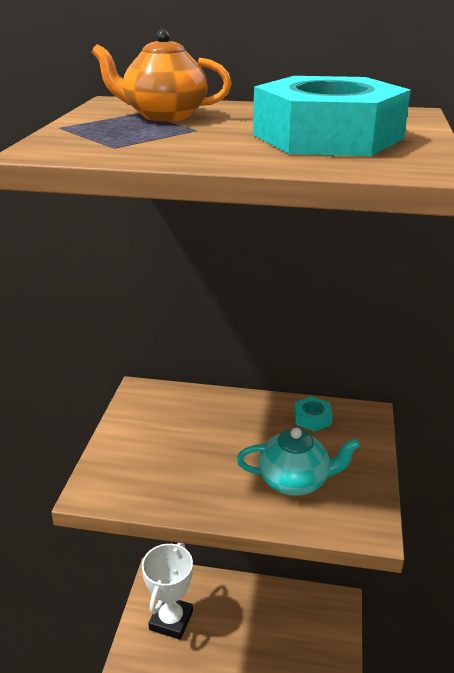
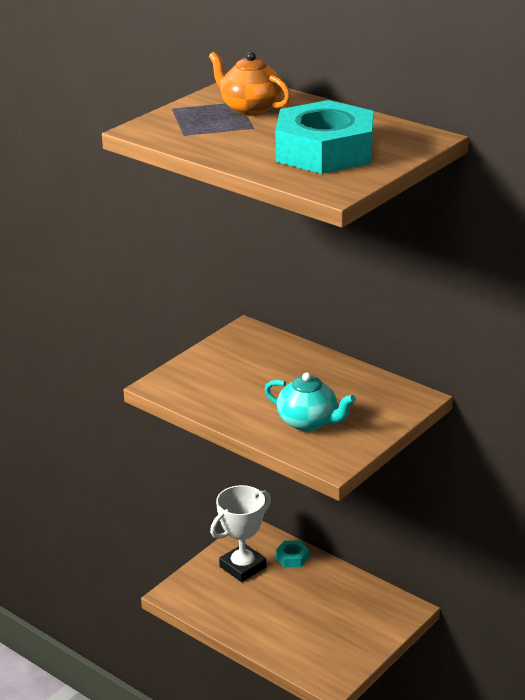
camera: 30 degrees right, 0 degrees up
turquoise nut [294,396,332,432] -> turquoise nut moved to [276,541,309,567]

